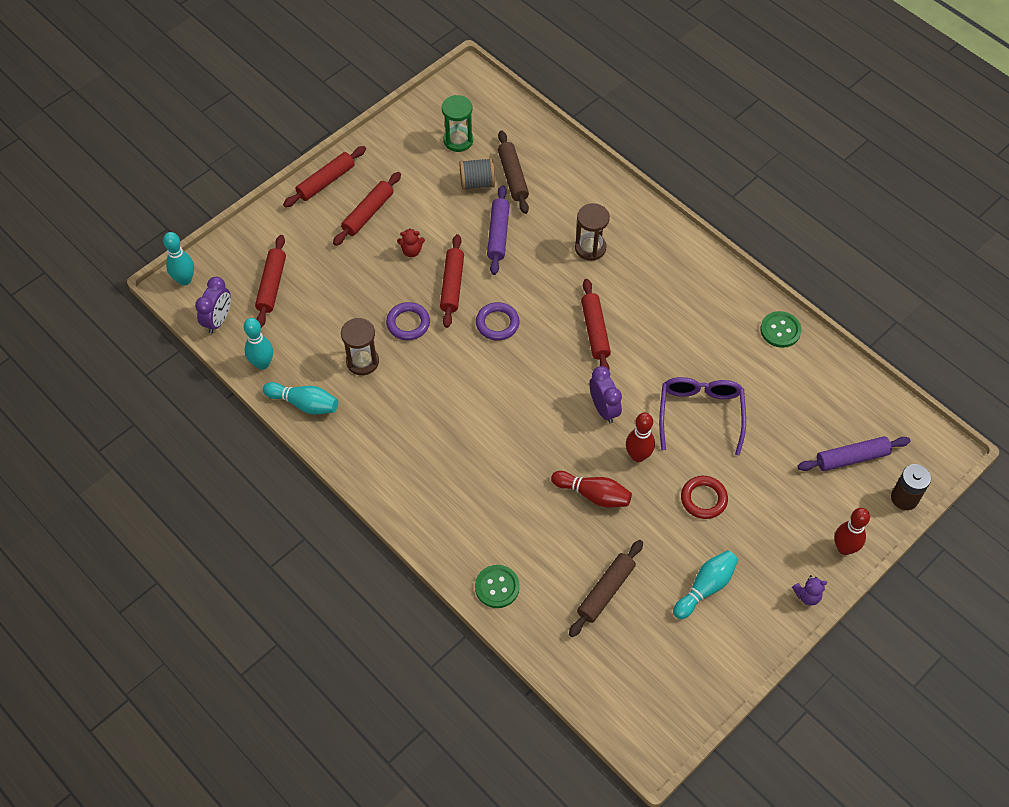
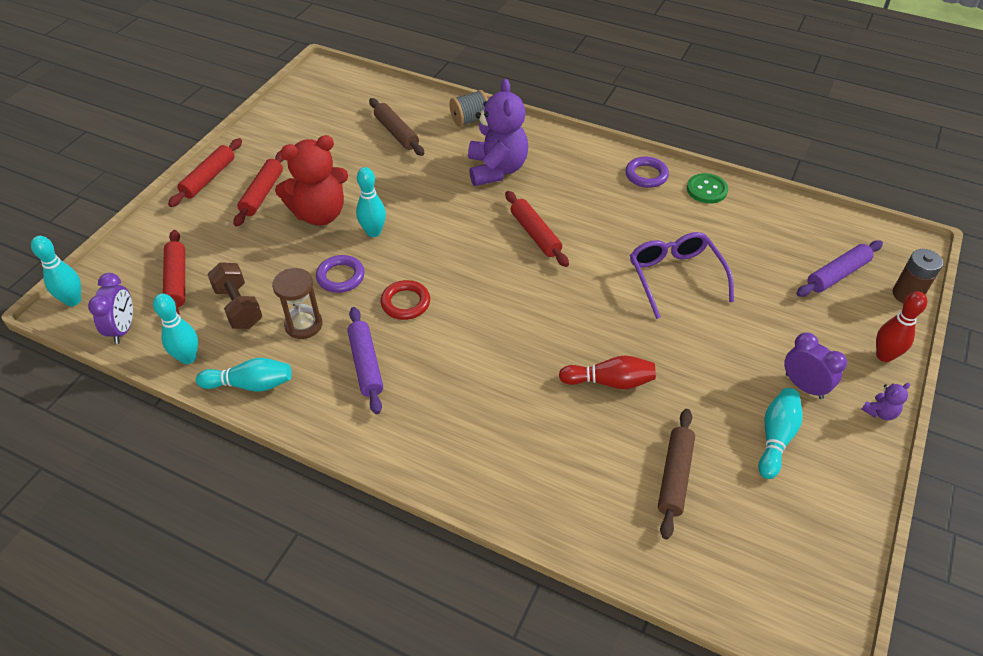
camera: 20 degrees left, 10 degrees down
red teddy bear [397,228,425,257] -> red teddy bear [275,135,348,225], size x2.46
red rolling pin [440,234,464,328] -> turquoise bowling pin [356,167,386,237]
green hourglass [442,95,473,152] -> none
grey spool [459,158,495,190] -> grey spool moved to [449,90,488,127]
green button [475,565,520,608] -> none
purple ring [476,302,520,341] -> purple ring moved to [625,157,669,188]
purple rolling pin [487,185,510,275] -> purple rolling pin moved to [347,307,383,414]
brown hourglass [575,203,610,261] -> purple teddy bear [468,79,528,186]
purple clock [590,366,622,423] -> purple clock moved to [784,332,847,399]
red bowling pin [626,413,655,462] -> none
red ring [681,476,728,519] -> red ring moved to [381,280,430,320]
none -> brown dumbbell [207,262,262,329]

